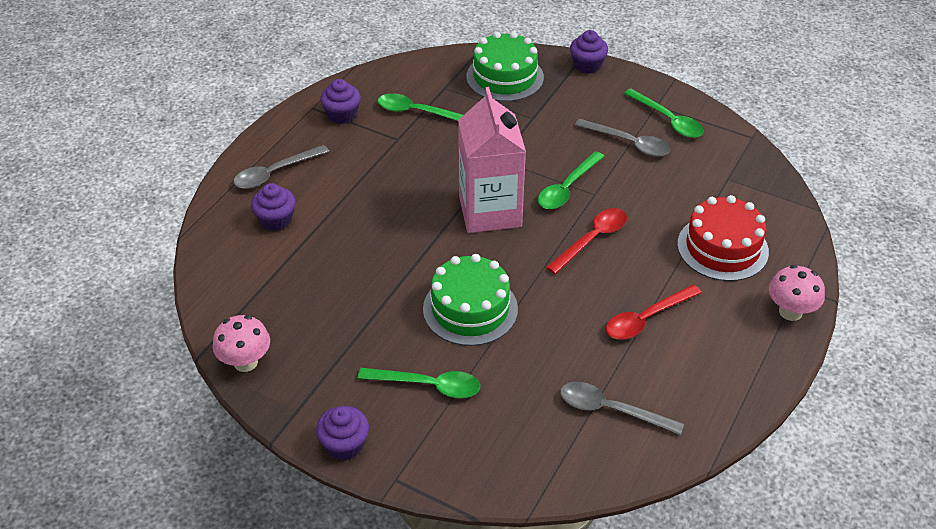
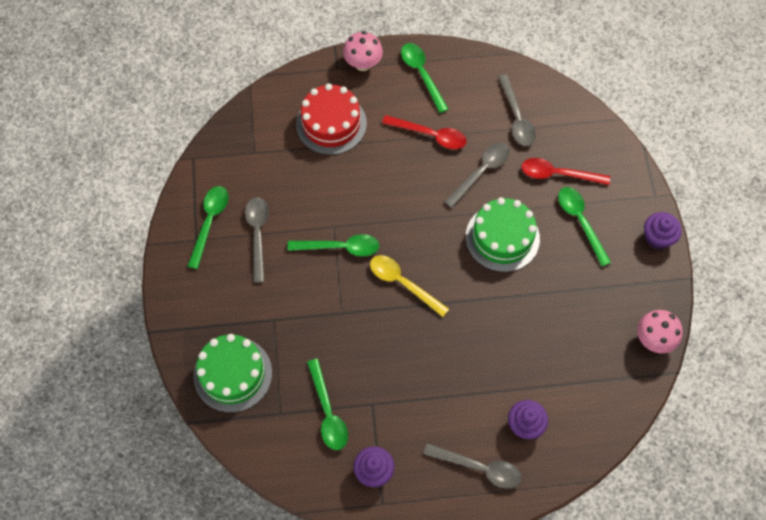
camera: 125 degrees left, 20 degrees up
pink carton [458,87,526,233] -> yellow spoon [370,255,449,317]
red spoon [546,208,627,274] -> red spoon moved to [521,158,610,185]
purple cupcake [570,30,608,74] -> none
none -> green spoon [401,43,449,113]
none -> grey spoon [444,143,510,208]

